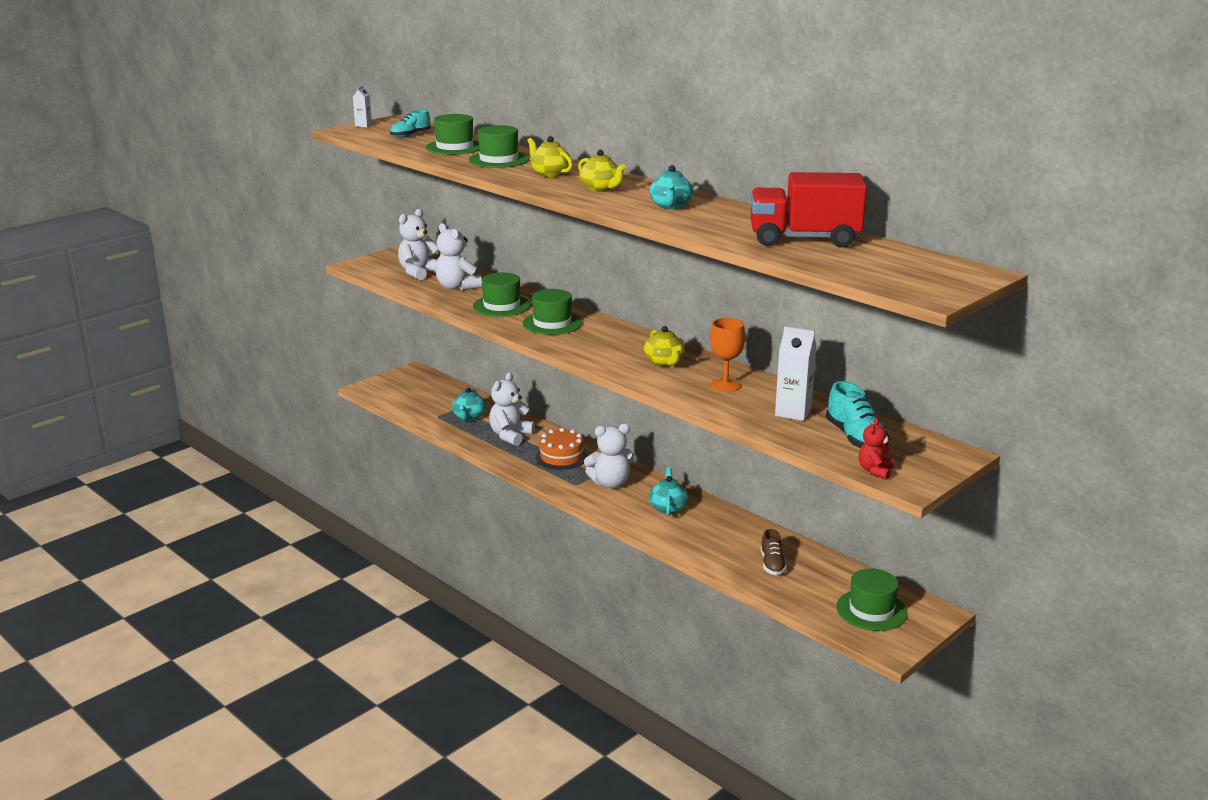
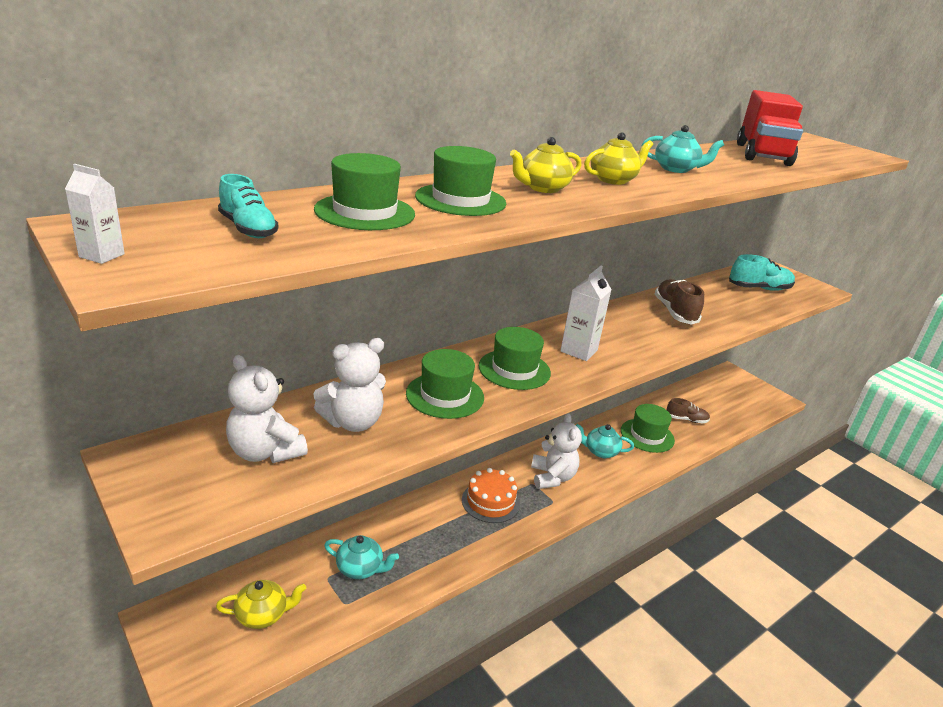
camera: 85 degrees left, 5 degrees up
white teddy bear [489,372,535,446] -> none
yellow teapot [644,326,685,367] -> yellow teapot moved to [216,580,306,629]
orange goblet [710,318,745,392] -> brown shoe [655,279,704,325]
white carton [775,326,817,421] -> white carton moved to [560,266,612,361]
green hat [836,568,907,631] -> green hat moved to [621,404,675,453]
red teddy bear [859,418,894,480] -> none

